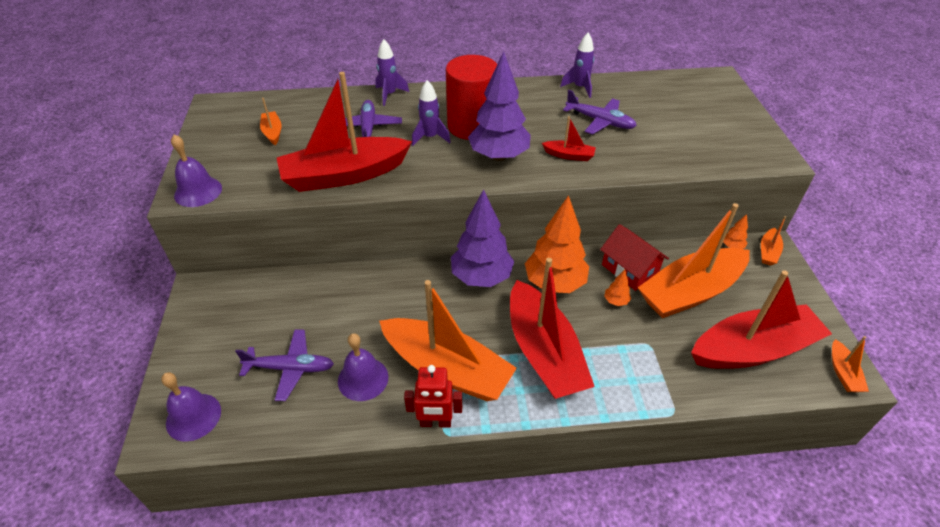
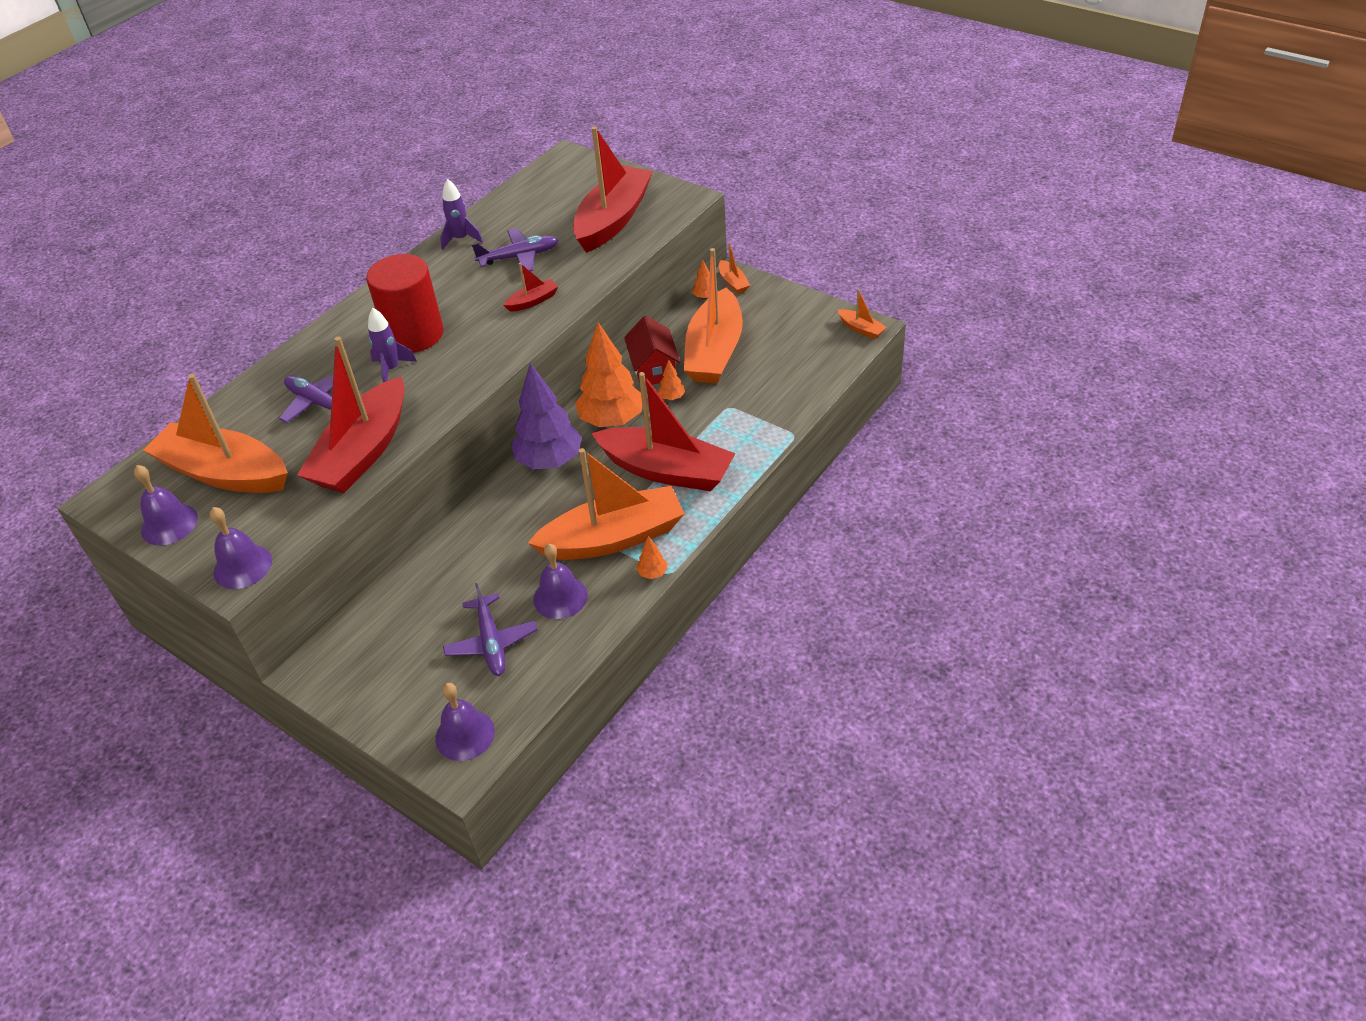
camera: 45 degrees left, 0 degrees up
purple plane [235,329,334,401] -> purple plane turned 120 degrees clockwise [443,583,537,676]
orange boat [260,98,282,145] -> orange boat [143,374,288,493], size x2.39
purple rocket [375,39,409,106] -> none
red robot [404,365,462,428] -> orange tree [636,536,668,579]
purple tree [468,51,531,161] -> none
red house [600,224,669,291] -> red house turned 75 degrees clockwise [624,316,680,386]
red boat [691,271,832,369] -> red boat moved to [573,126,653,253]
none -> purple bell [134,465,198,545]

